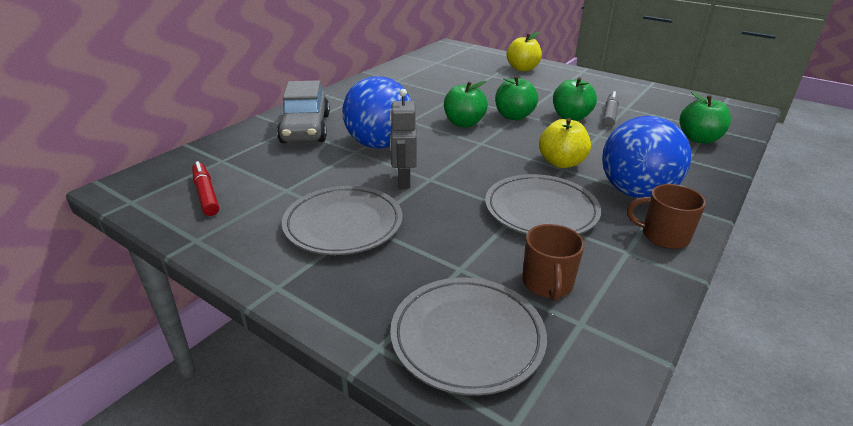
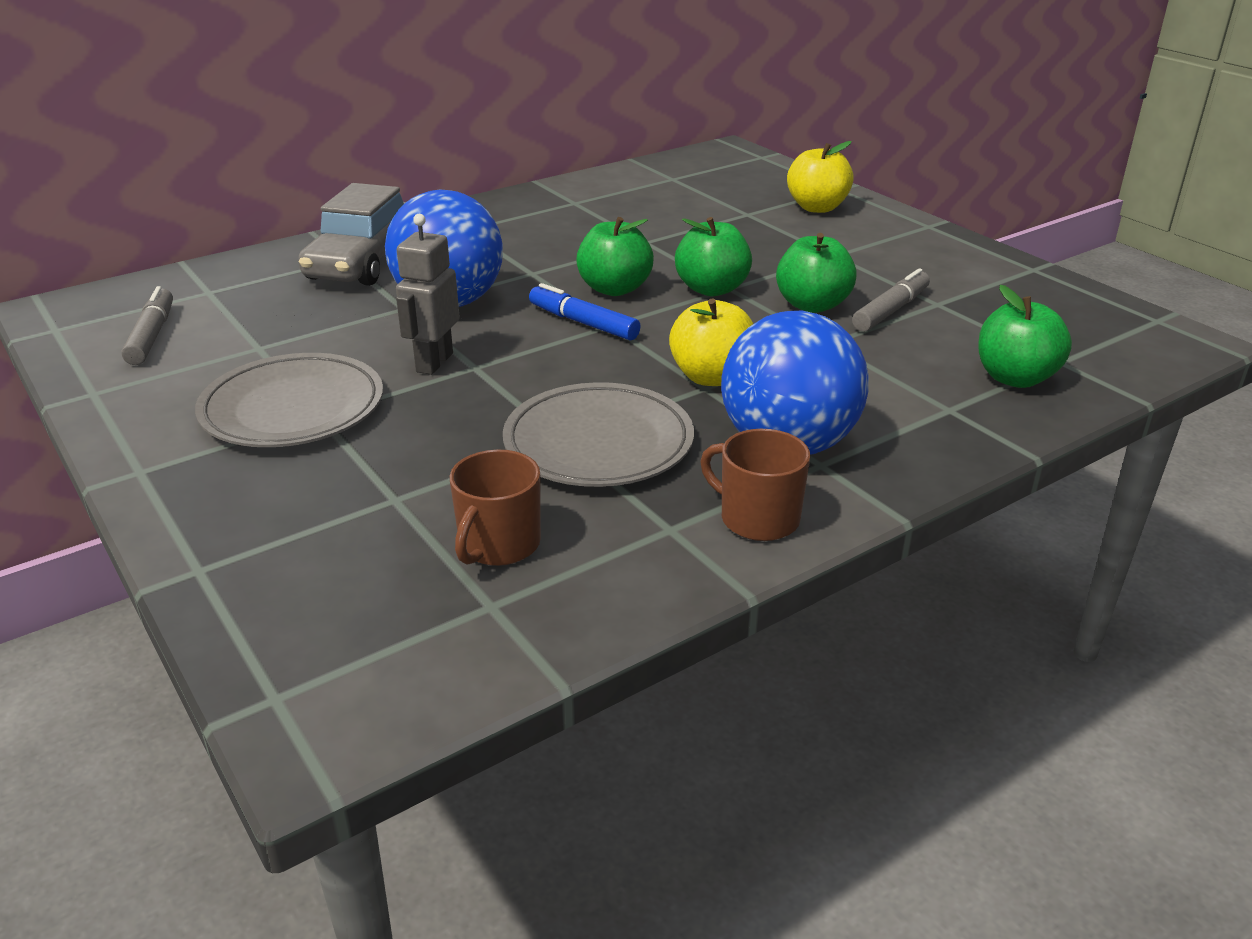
camera: 20 degrees right, 0 degrees up
red marker [192,161,219,216] -> grey marker [121,286,173,365]
grey plate [390,277,547,396] -> none
none -> blue marker [529,283,641,340]

